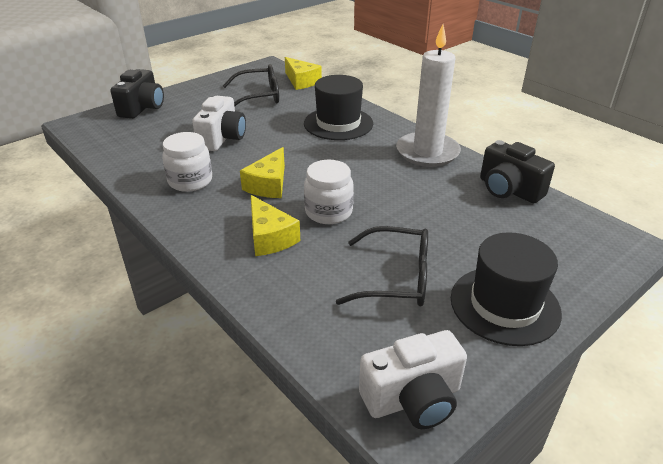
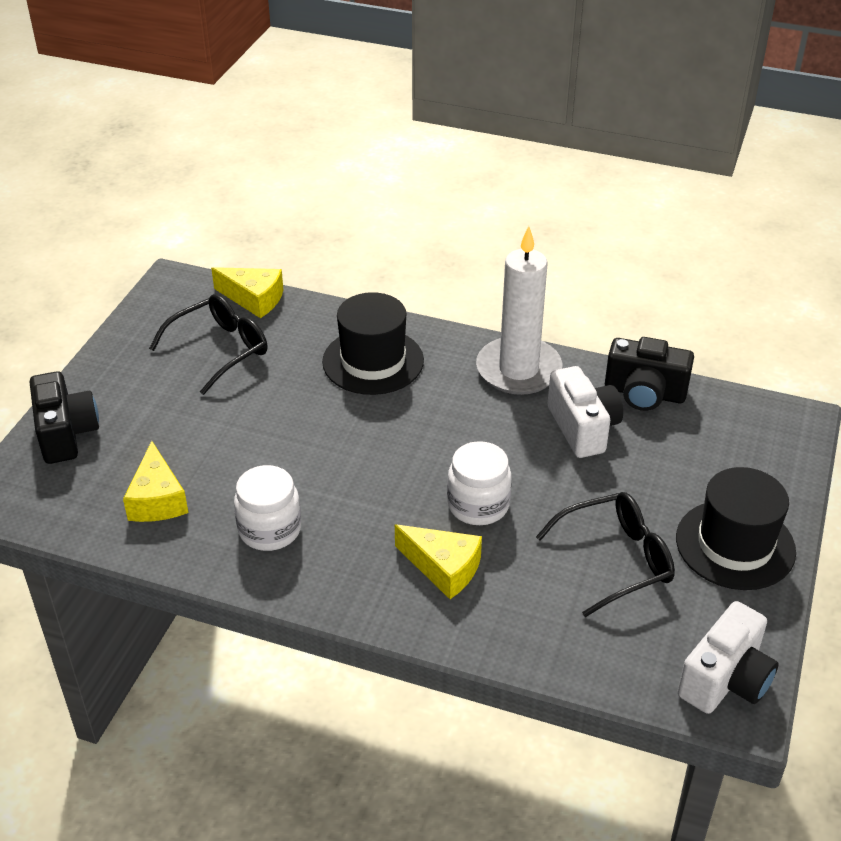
camera: 30 degrees left, 5 degrees up
white camera [192,96,246,151] -> white camera moved to [548,366,623,458]
yellow cheese [240,147,285,198] -> yellow cheese moved to [123,441,188,522]

